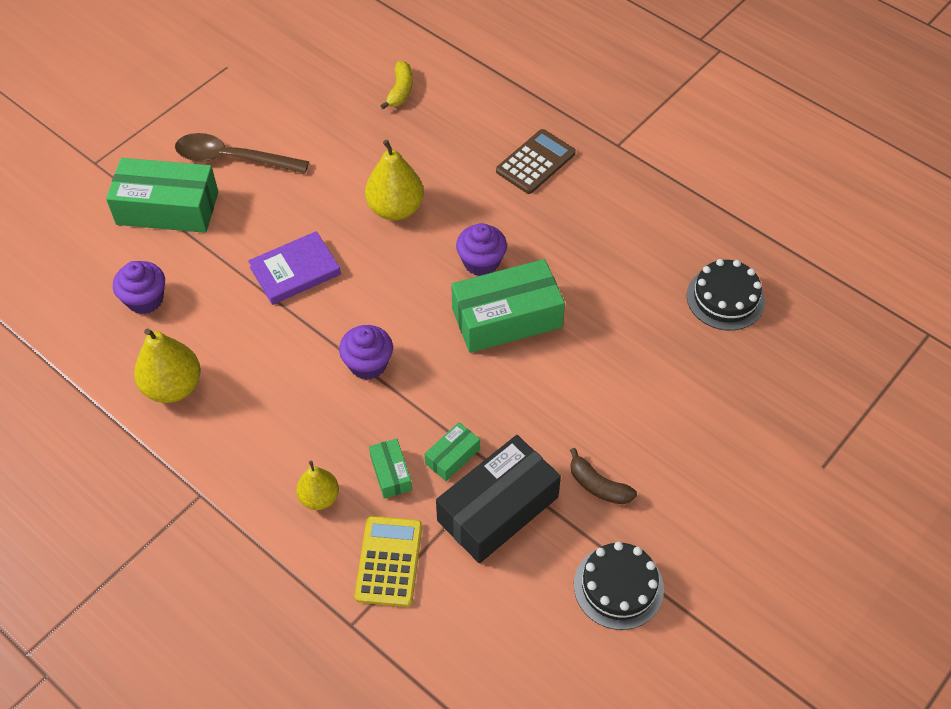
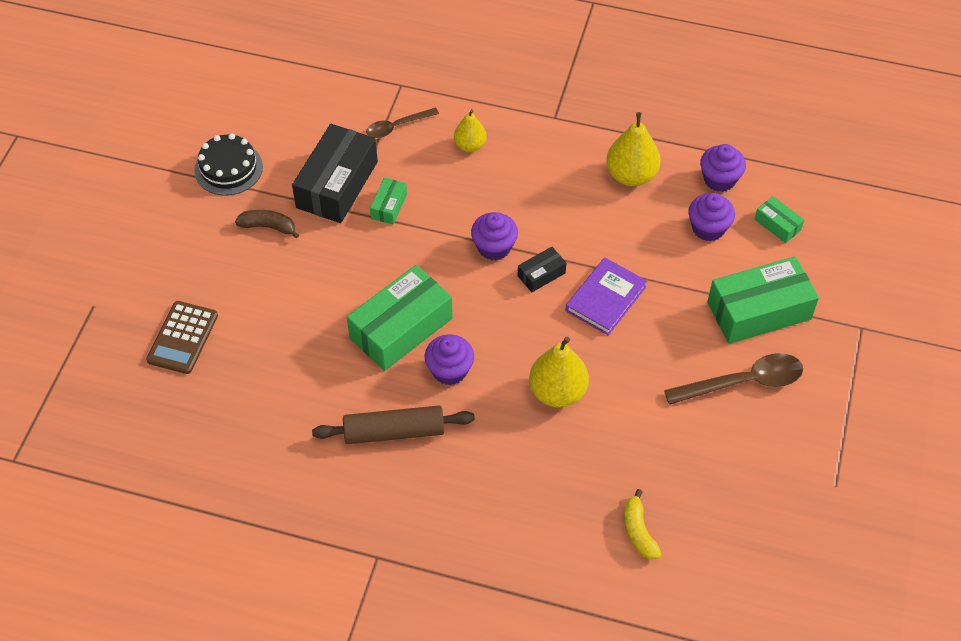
camera: 155 degrees right, 0 degrees up
yellow calculator [355,516,422,607] -> brown spoon [366,107,439,138]
green box [369,438,412,499] -> green box moved to [755,196,804,243]
brown calculator [496,129,576,194] -> brown calculator moved to [146,301,218,374]
black cake [687,259,765,331] -> none
none -> brown rolling pin [312,406,475,444]
none -> black box [518,247,566,292]
none -> purple cupcake [700,144,746,192]

